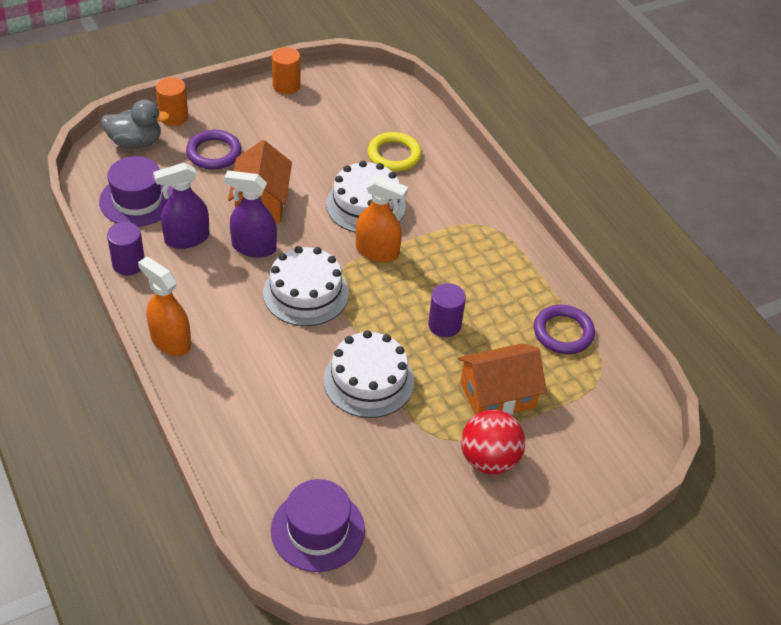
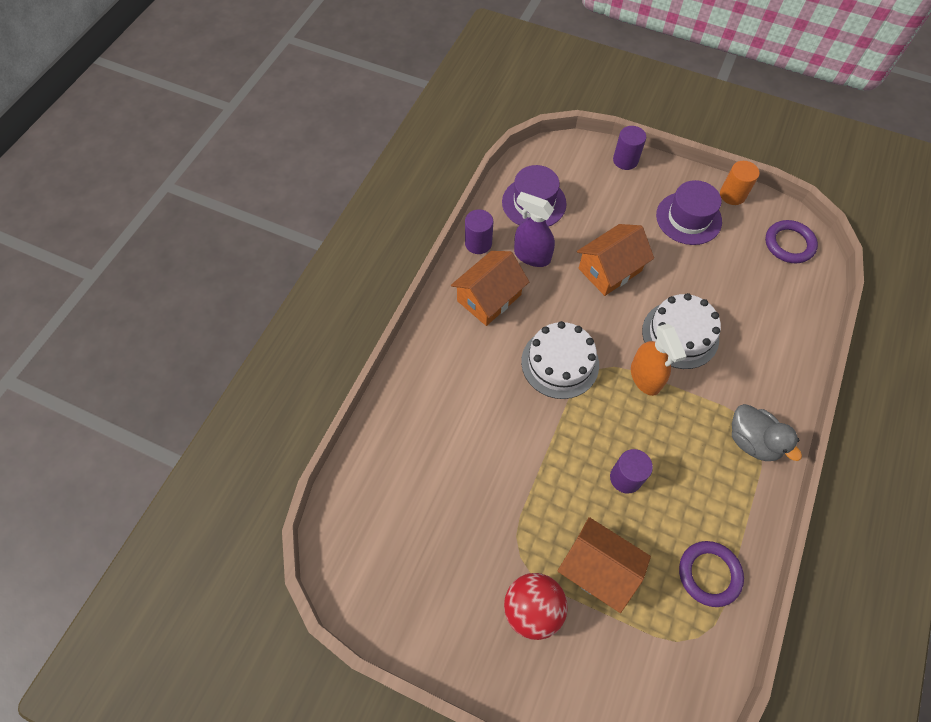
camera: 55 degrees right, 15 degrees up
grey duck [101,100,170,149] -> grey duck moved to [732,404,802,461]
orange spray bottle [138,257,191,356] -> none
orange cylinder [156,77,188,126] -> purple cylinder [613,126,646,170]
purple ring [186,130,241,170] -> purple ring moved to [765,220,818,263]
purple spray bottle [224,171,277,258] -> none
purple hat [271,479,365,572] -> purple hat moved to [656,180,722,245]
white cake [323,330,414,418] -> none
yellow ring [368,132,422,172] -> none
none -> orange house [451,251,529,326]

